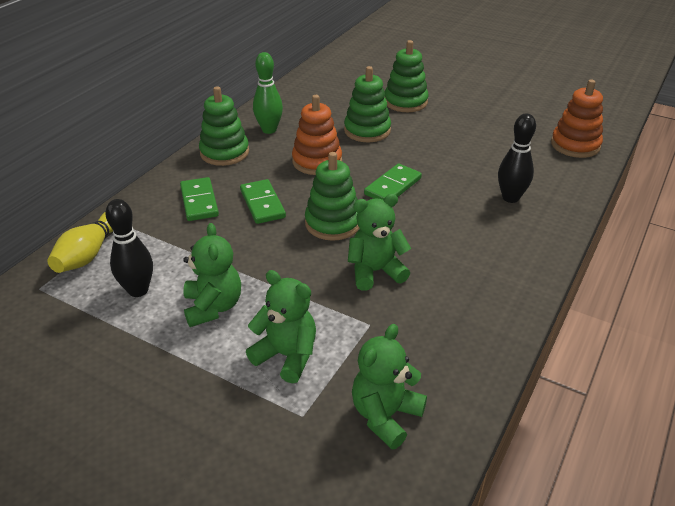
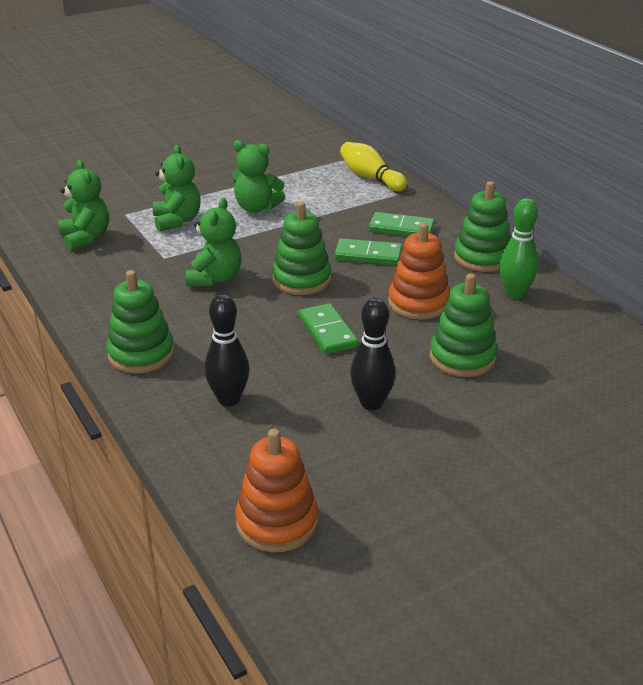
camera: 120 degrees right, 5 degrees down
black bowling pin [105,199,153,297] -> black bowling pin moved to [350,298,396,410]
green teddy bear [246,270,316,383] -> green teddy bear turned 75 degrees counterclockwise [153,145,201,232]
green stacking toy [385,40,428,112] -> green stacking toy moved to [106,270,175,373]

